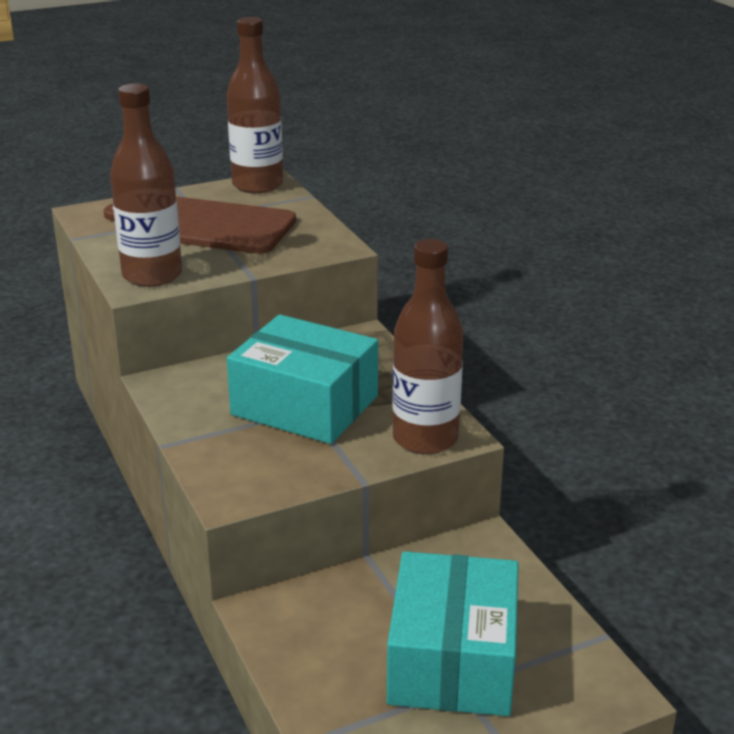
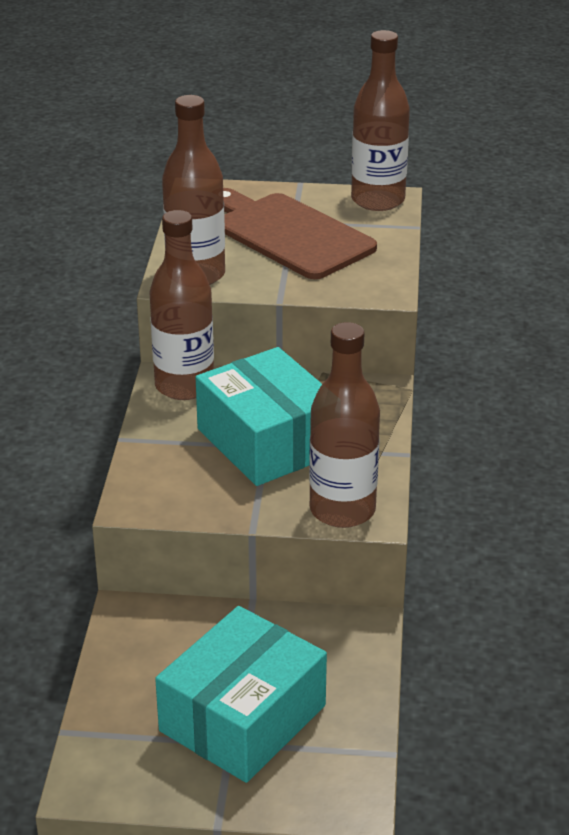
camera: 30 degrees right, 5 degrees up
none -> brown bottle [149,210,214,400]

